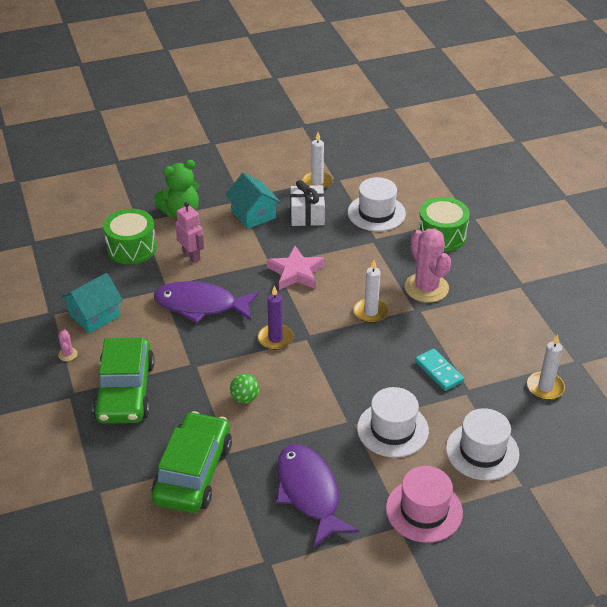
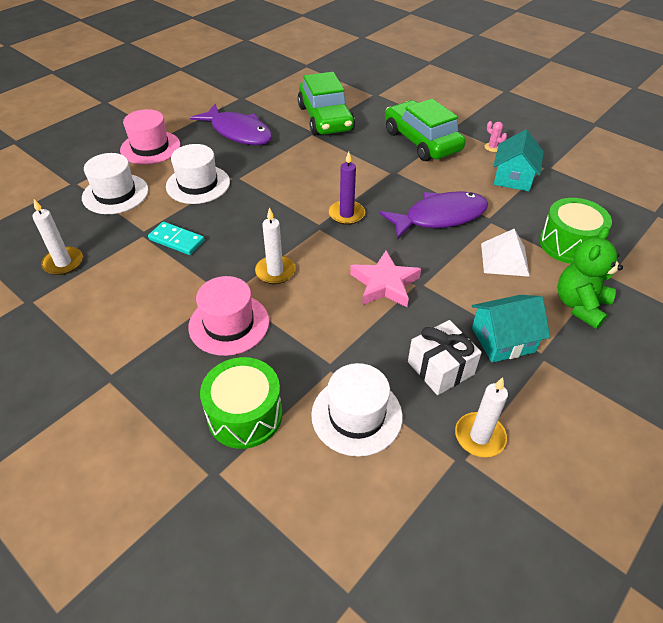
camera: 150 degrees right, 5 degrees up
pink robot [175,202,204,263] -> white pyramid [481,229,530,277]
turquoise house [226,173,281,229] -> turquoise house turned 45 degrees counterclockwise [472,295,550,363]
green ball [230,374,259,403] -> none
pink cactus [405,229,451,303] -> pink hat [188,276,269,356]

